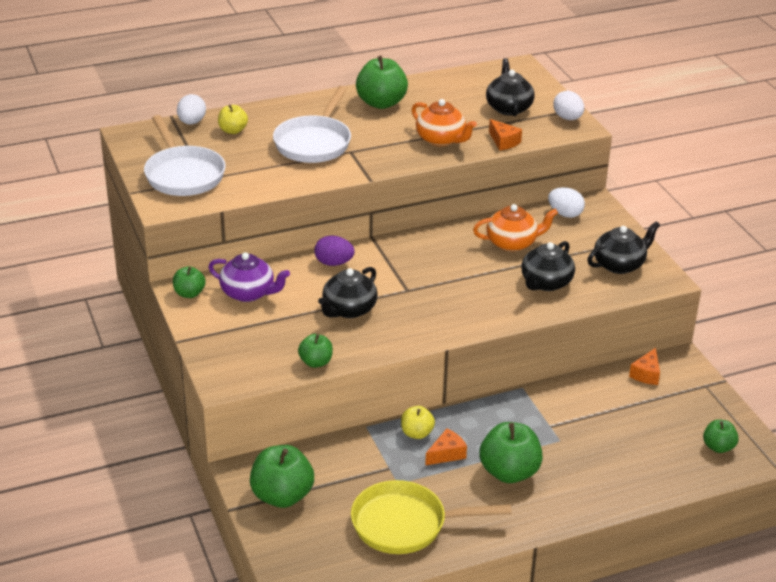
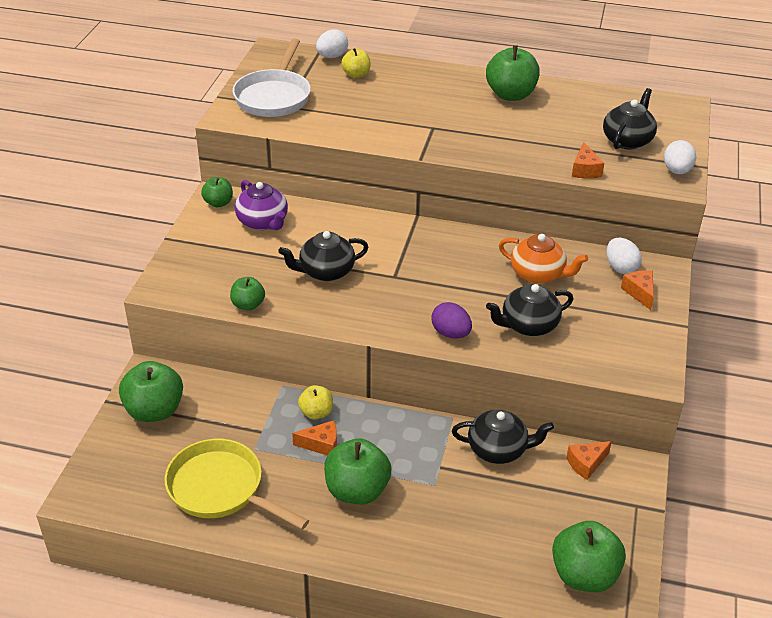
camera: 35 degrees right, 5 degrees up
white pan [273,86,351,163] -> none
purple egg [314,236,355,266] -> purple egg moved to [432,302,472,339]
orange teapot [412,99,477,146] -> none
black teapot [587,221,660,274] -> black teapot moved to [452,410,554,464]
green apple [703,419,739,453] -> green apple [552,521,626,592], size x1.78
none -> orange cheese [621,270,654,310]

